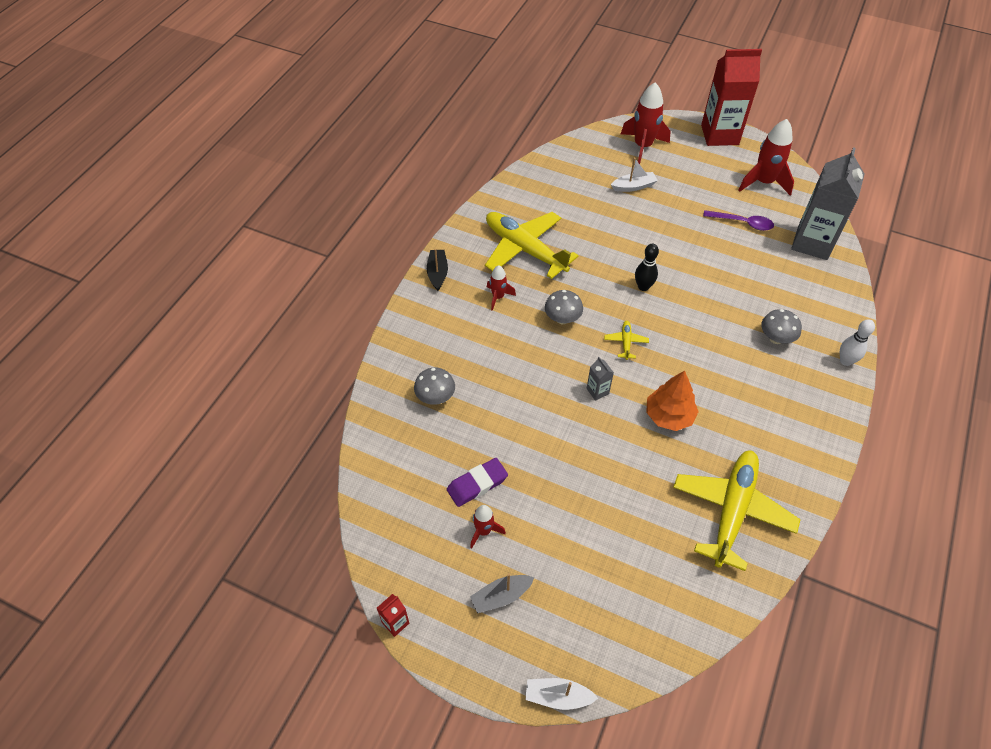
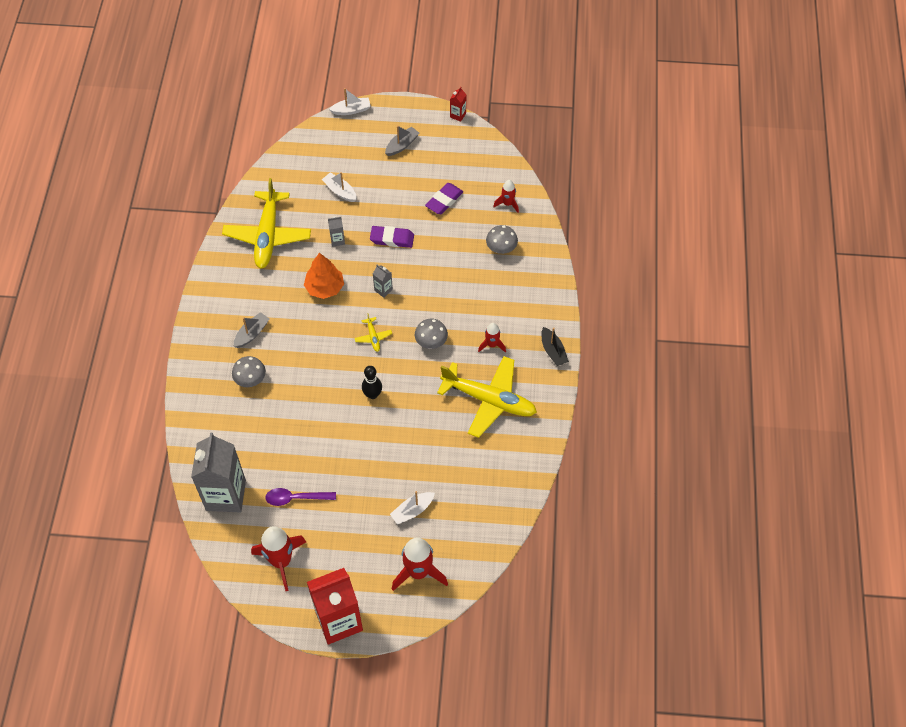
camera: 160 degrees right, 5 degrees up
red rocket [470,505,506,548] -> red rocket moved to [493,180,519,213]
white bowling pin [840,319,875,366] -> none
none -> grey boat [234,312,269,348]
none -> white boat [322,172,357,202]
none -> grey carton [328,216,345,247]
none -> purple eraser [370,226,414,248]

